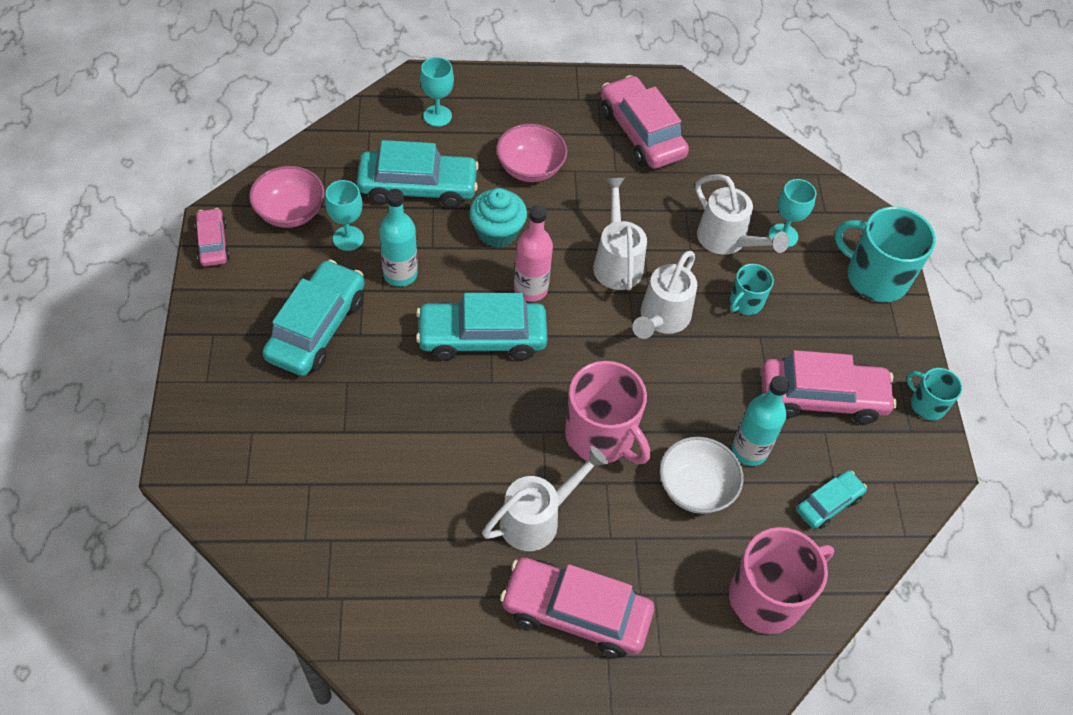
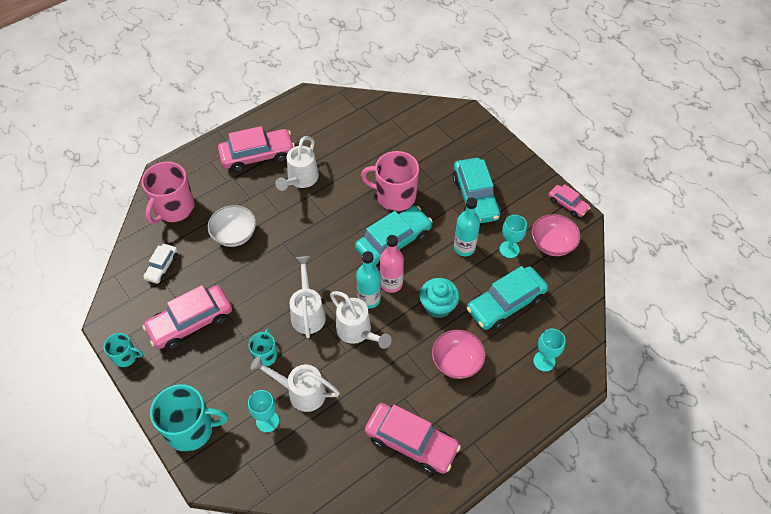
camera: 150 degrees right, 0 degrees up
pink mug [565,361,650,464] -> pink mug moved to [361,151,419,211]
turquoise bottle [732,376,790,466] -> turquoise bottle moved to [356,251,381,309]
turquoise car [797,470,867,529] -> white car [143,244,178,284]

